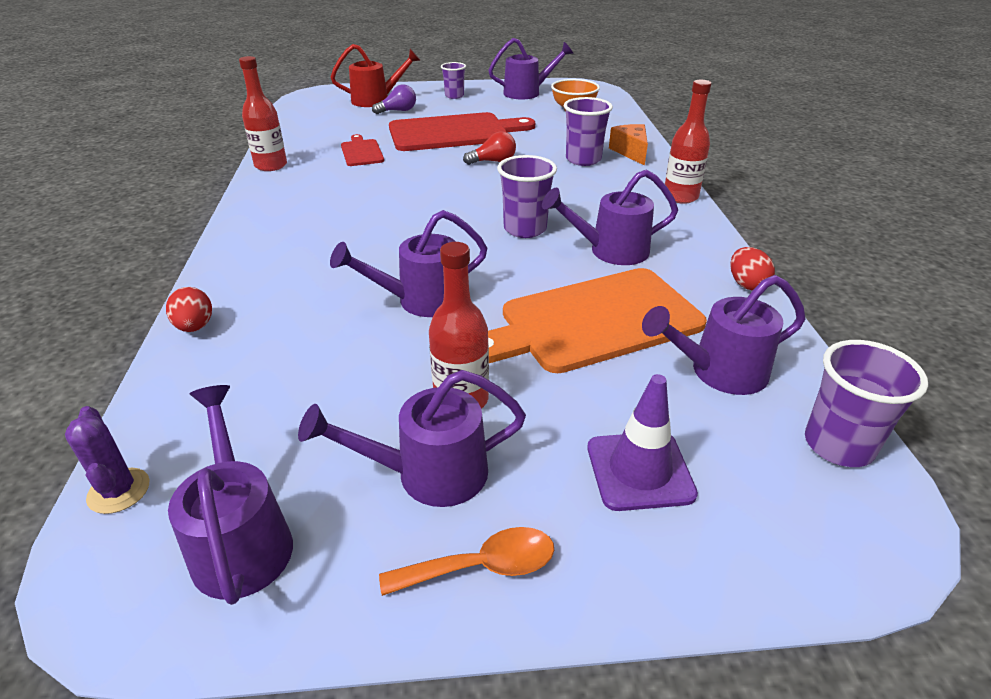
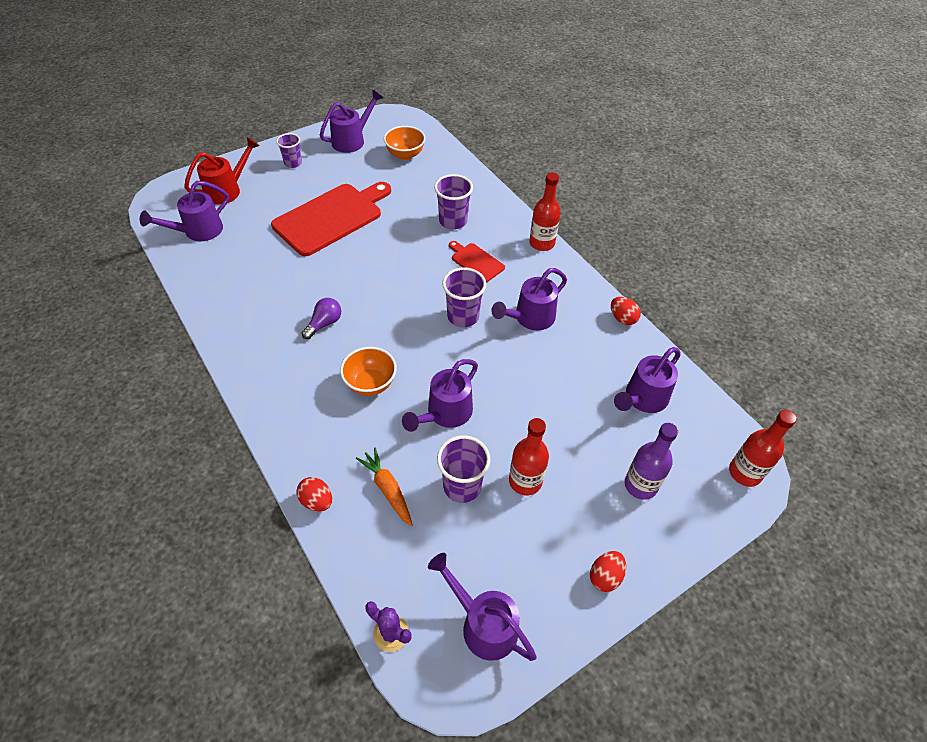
camera: 30 degrees left, 15 degrees up
red bottle [239,56,287,171] -> red bottle moved to [729,410,797,487]
purple watering can [298,370,526,507] -> purple watering can moved to [140,181,229,241]
red cutting board [341,134,384,166] -> red cutting board moved to [449,241,505,283]
purple light bulb [372,84,416,114] -> purple light bulb moved to [302,298,341,339]
orange spoon [379,527,554,596] -> red egg [590,551,626,592]
red light bulb [463,131,516,165] -> none
orange cutting board [488,268,707,373] -> none
purple traffic cone [587,374,698,511] -> purple bottle [625,423,678,500]
orange cheese [609,124,648,166] -> none
purple cup [805,340,928,467] -> purple cup moved to [437,435,491,503]
none -> orange bowl [340,347,397,396]
none -> orange carrot [356,447,413,526]

